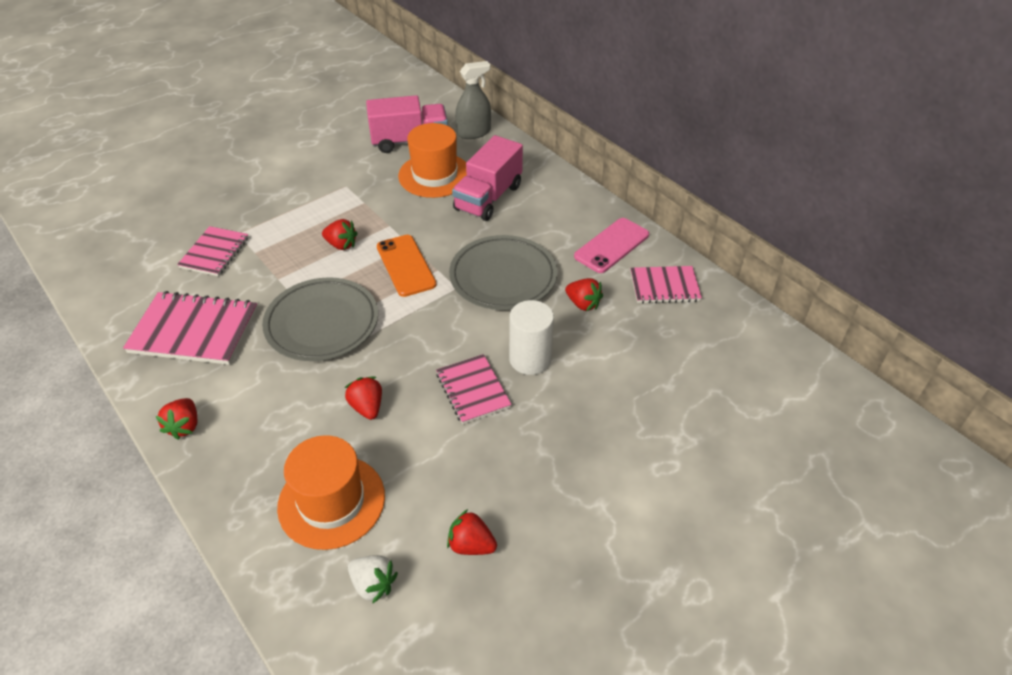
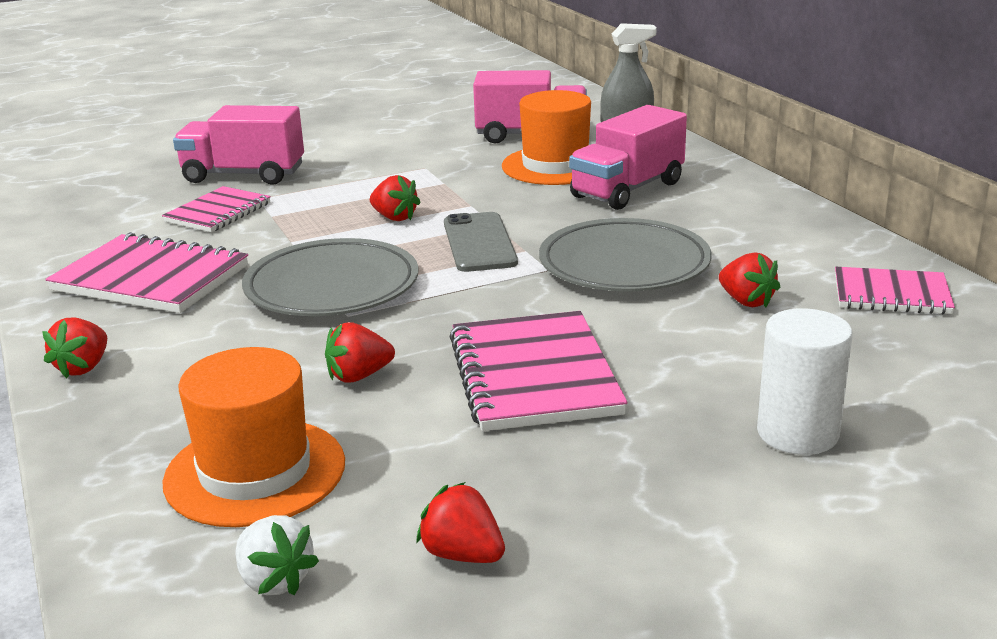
camera: 15 degrees right, 20 degrees down
red strawberry [344,377,382,420] -> red strawberry turned 105 degrees counterclockwise [325,322,395,382]
orange phone [377,235,436,297] -> grey phone [444,212,518,272]
pink notebook [436,354,512,424] -> pink notebook [449,311,627,431], size x1.60
white cylinder [509,300,554,375] -> white cylinder moved to [757,308,853,455]
pink phone [574,218,649,273] -> none
none -> pink truck [173,105,304,185]

